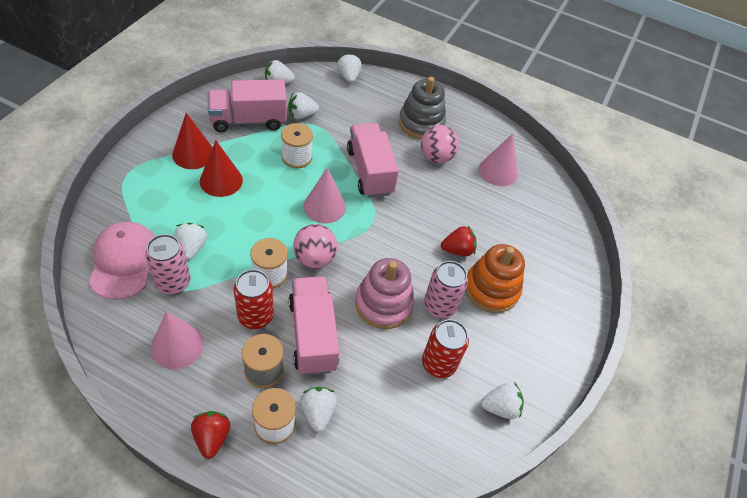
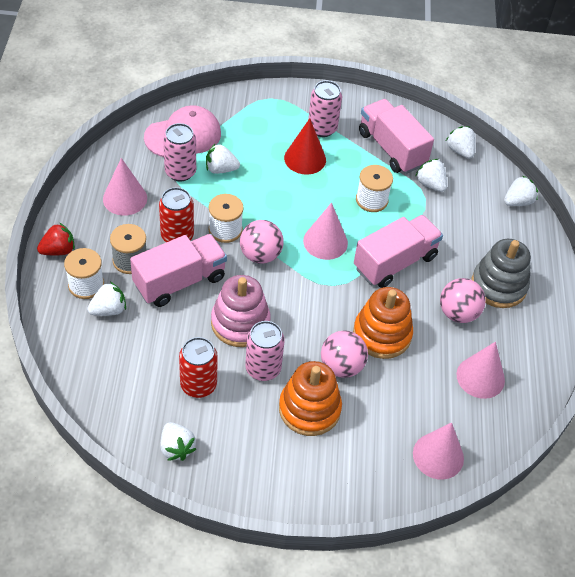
camera: 70 degrees right, 0 degrees up
red cone [172,113,213,169] -> pink can [308,80,342,137]
white strawberry [174,223,207,260] -> white strawberry turned 150 degrees counterclockwise [206,144,240,174]
red strawberry [441,226,477,256] -> pink ball [321,330,368,378]
none -> orange stacking toy [353,287,413,359]
none -> pink cone [413,422,464,480]

